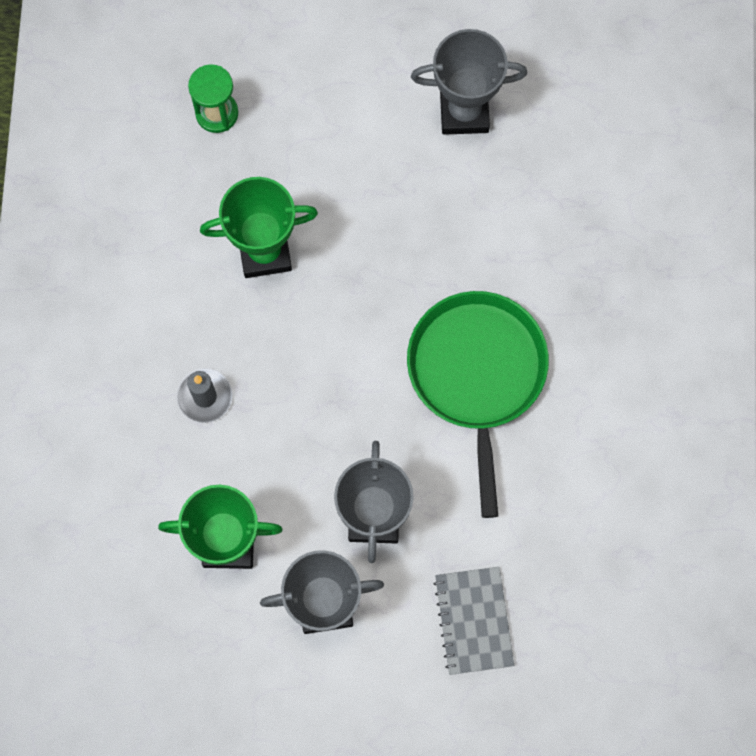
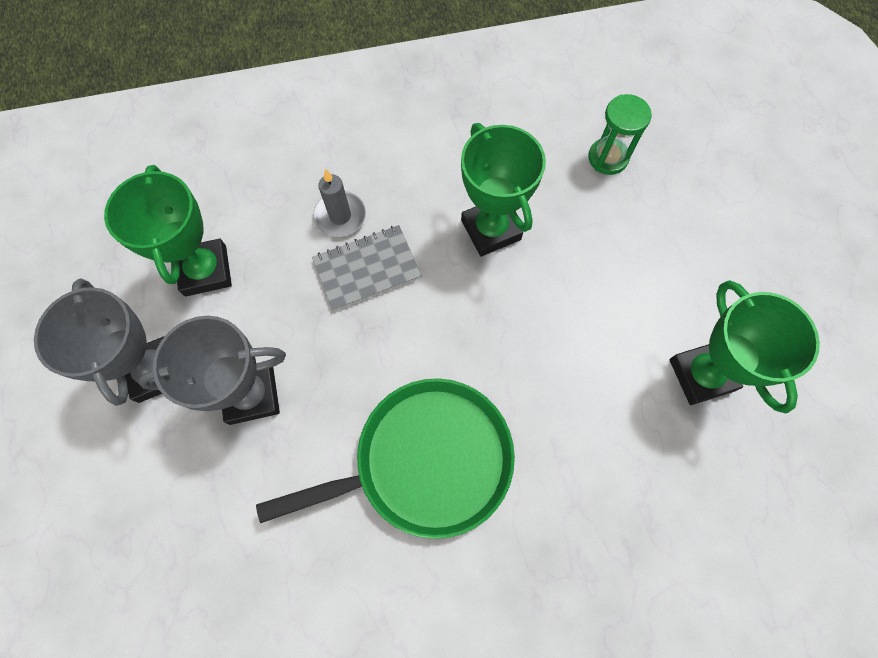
camera: 75 degrees right, 5 degrees down
grey trophy [411,29,527,135] -> green trophy [669,280,820,413]
grey notebook [434,567,514,675] -> grey notebook moved to [312,225,422,311]

